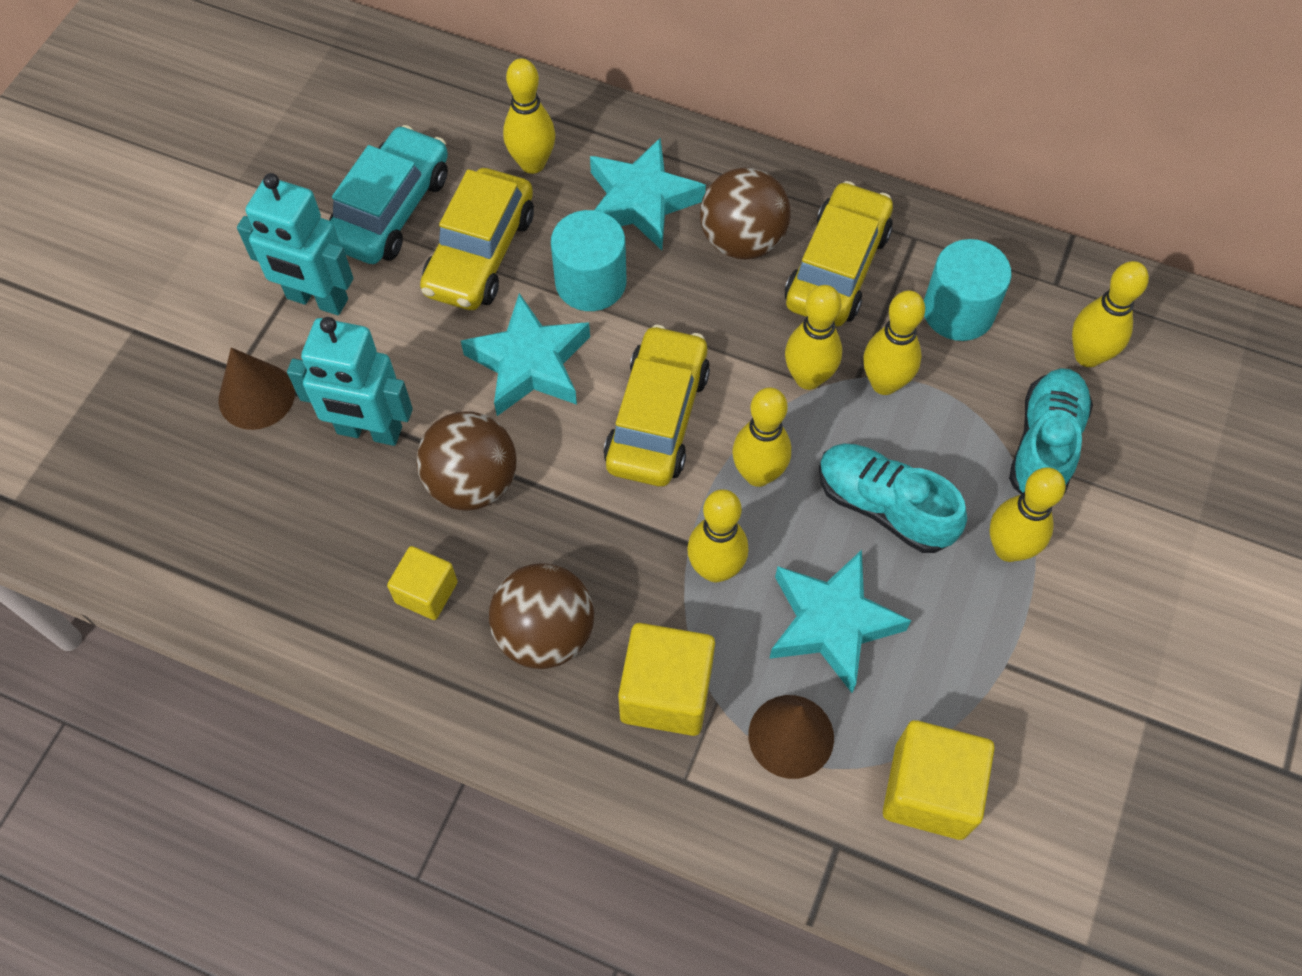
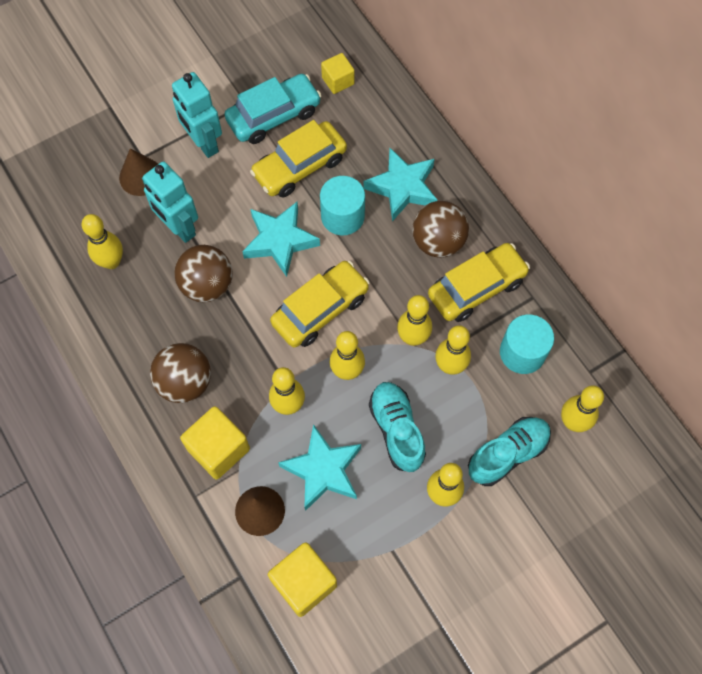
camera: 35 degrees right, 5 degrees up
yellow cube [387,546,458,620] -> yellow cube moved to [321,53,354,94]
yellow bowling pin [503,58,555,174] -> yellow bowling pin moved to [82,214,123,269]

